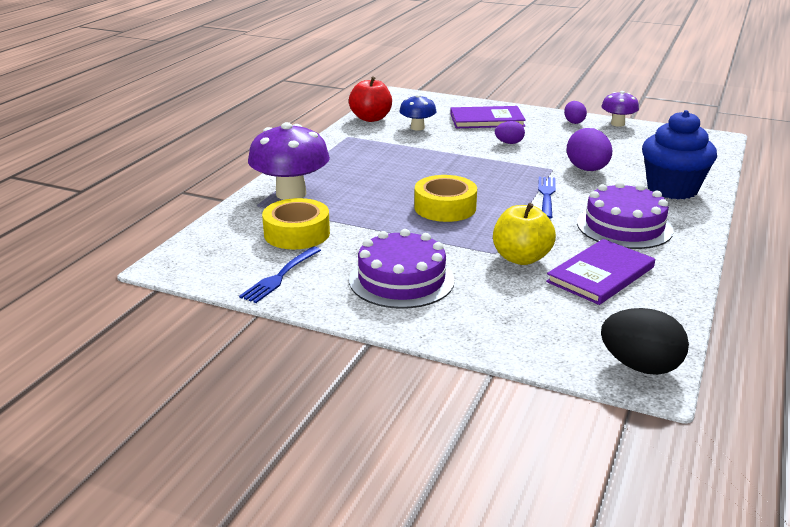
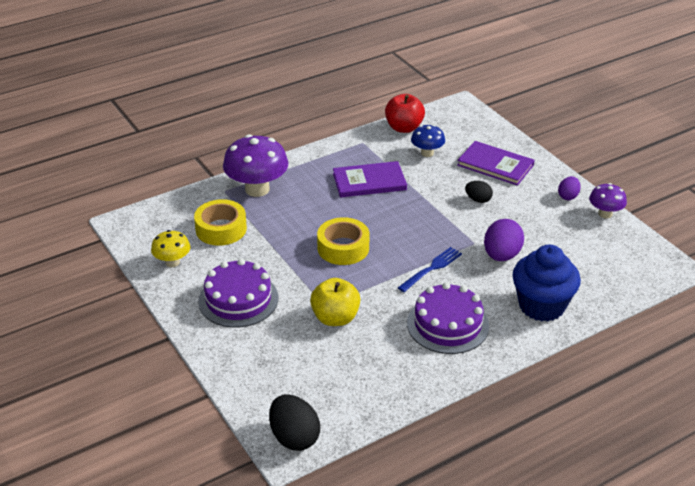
camera: 35 degrees right, 10 degrees up
blue fork [239,247,321,303] -> yellow mushroom [151,230,190,267]
purple egg [495,121,525,144] -> black egg [465,181,493,203]
purple book [546,239,655,305] -> purple book moved to [333,161,407,198]

